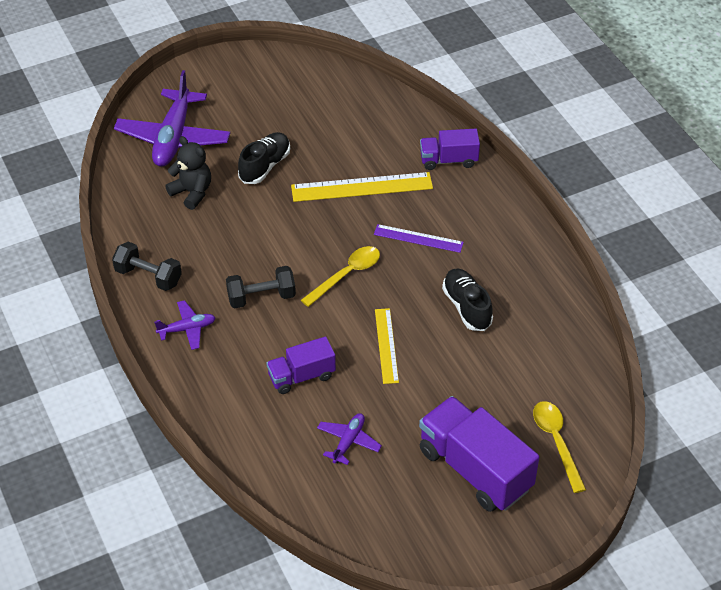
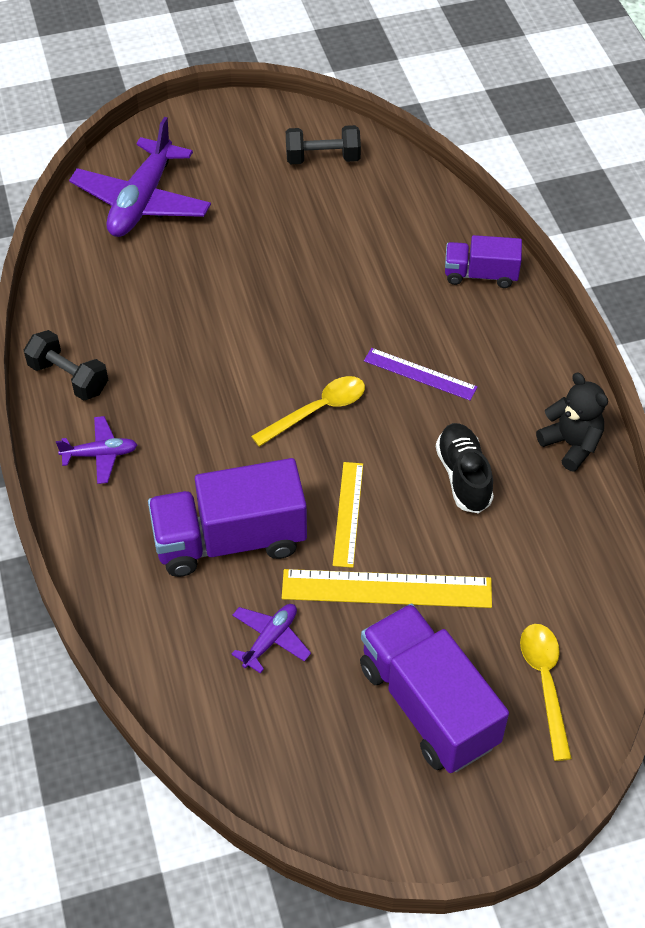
camera: 10 degrees right, 5 degrees up
black teddy bear [165,136,211,210] -> black teddy bear moved to [536,372,608,471]
black dumbbell [226,266,296,308] -> black dumbbell moved to [286,125,361,164]
black shoe [238,132,290,184] -> none
purple truck [266,336,336,394] -> purple truck [148,458,307,577], size x1.76
yellow ruler [291,172,433,202] -> yellow ruler moved to [282,569,492,608]

